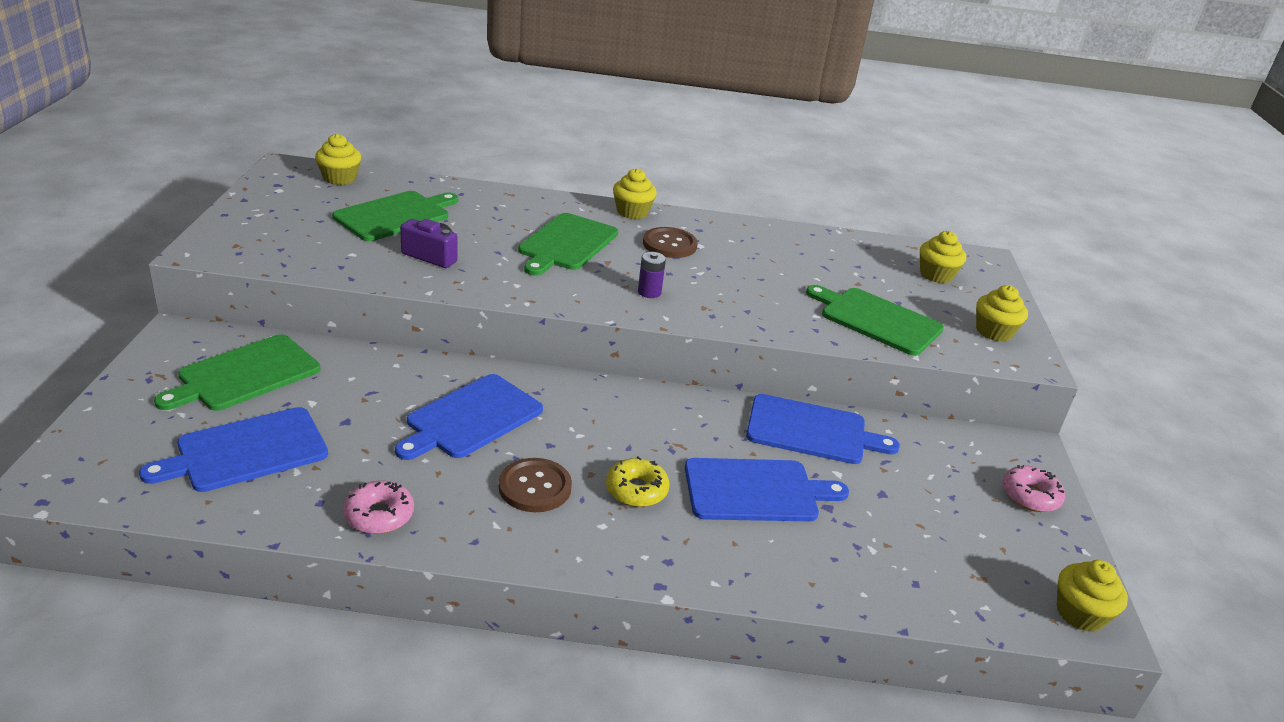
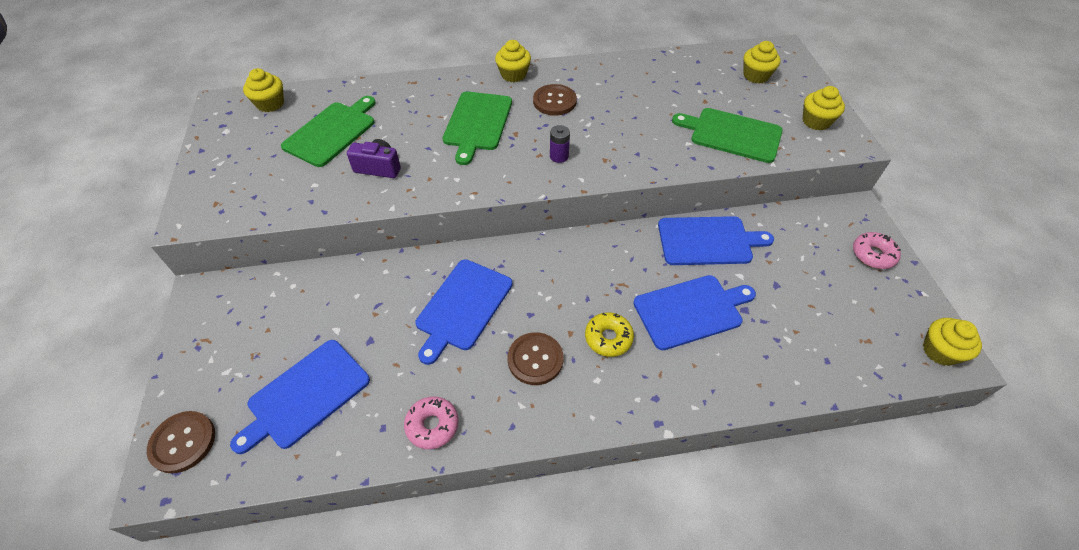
camera: 10 degrees left, 20 degrees up
green cutting board [154,334,320,411] -> none
none -> brown button [147,411,215,474]

